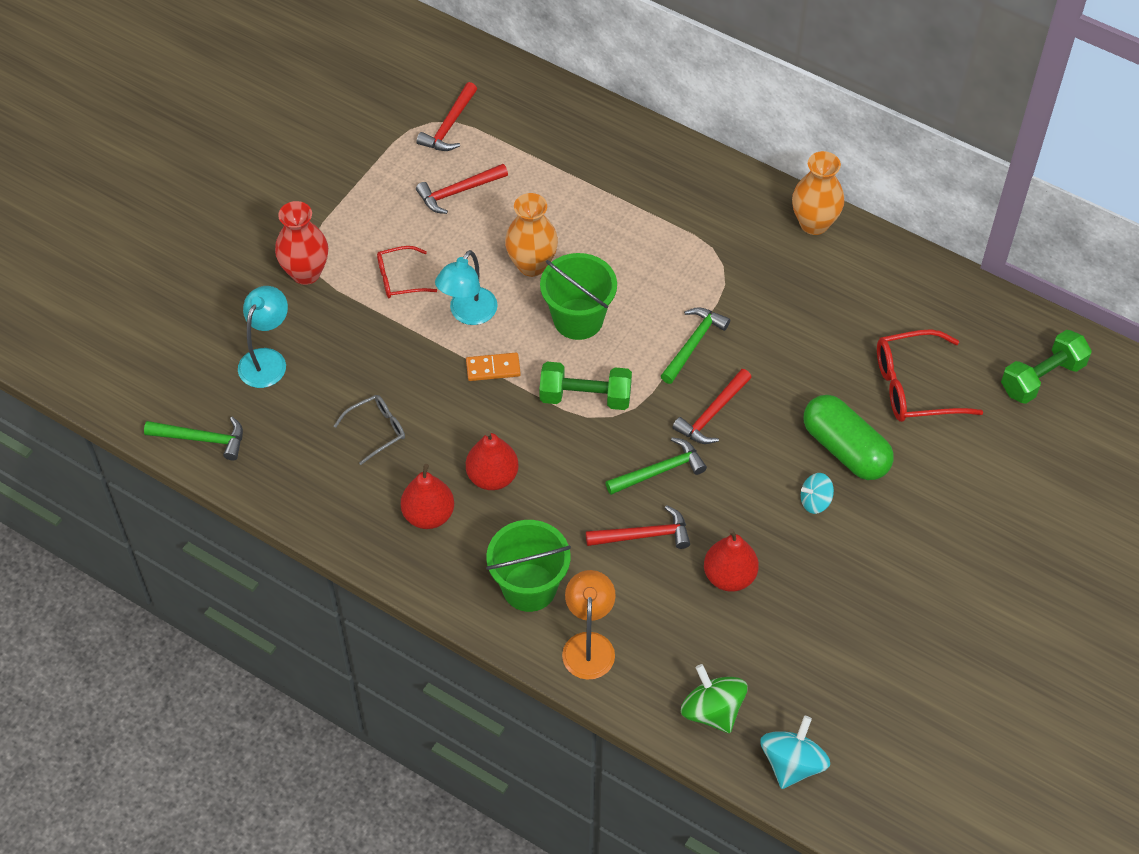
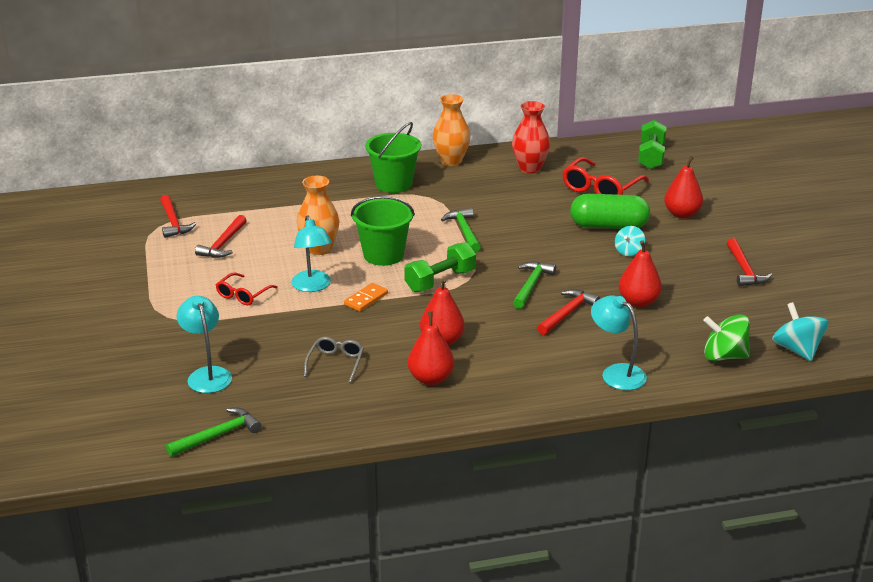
camera: 45 degrees left, 25 degrees down
red vase [275,201,328,285] -> red vase moved to [512,101,550,174]
green bucket [486,520,571,612] -> green bucket moved to [365,122,421,193]
orange lamp [562,570,616,680] -> turquoise lamp [591,295,647,390]
red hammer [672,369,752,444] -> red hammer moved to [727,238,772,286]
none -> red pear [664,156,703,218]

